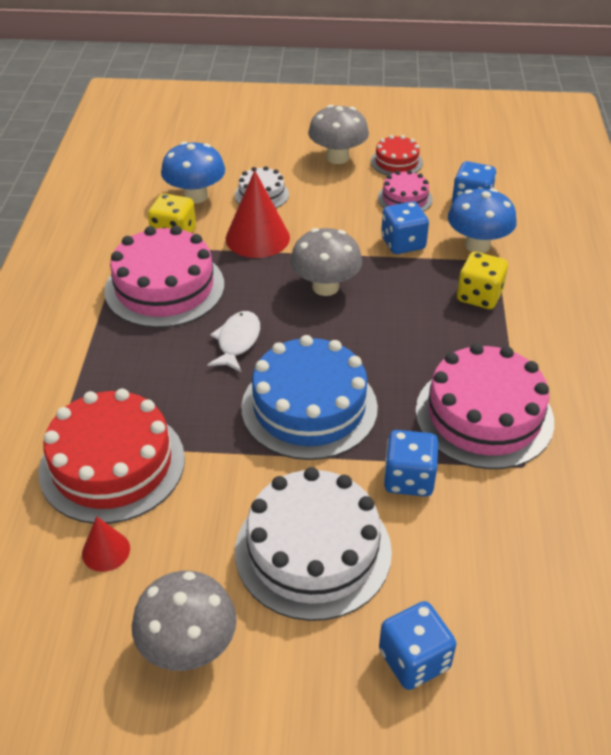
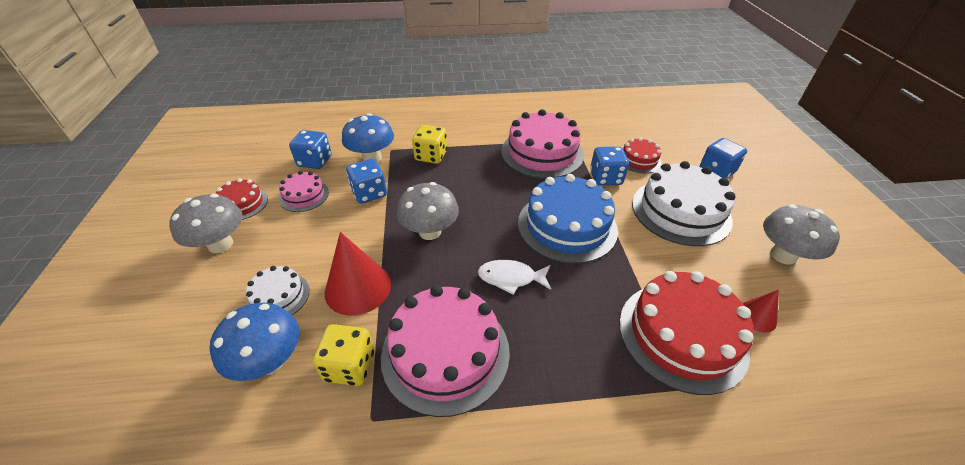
camera: 100 degrees left, 0 degrees up
none -> red cake [623,137,662,173]

